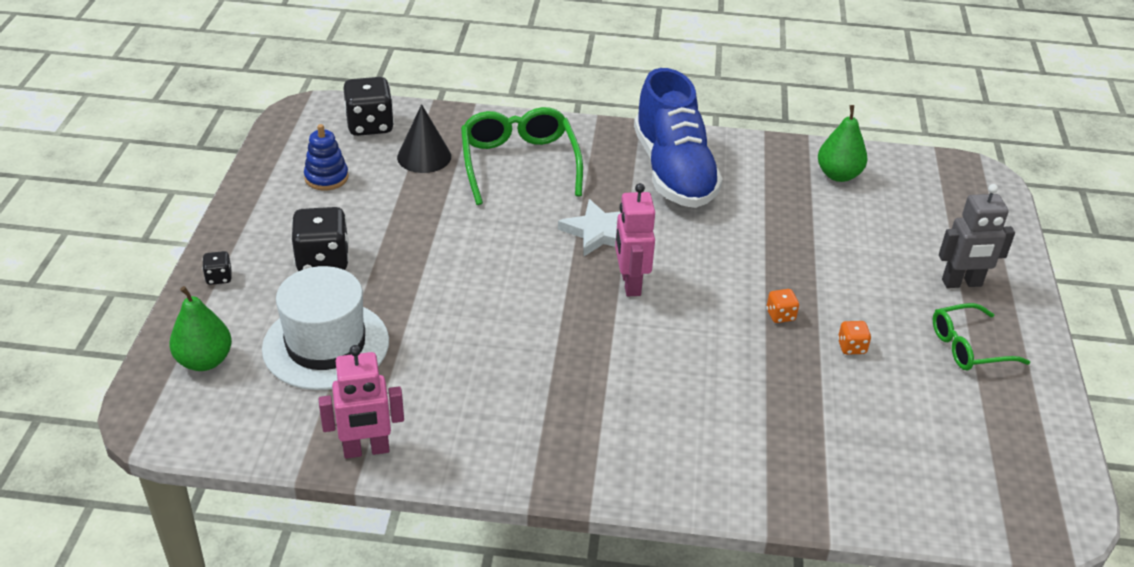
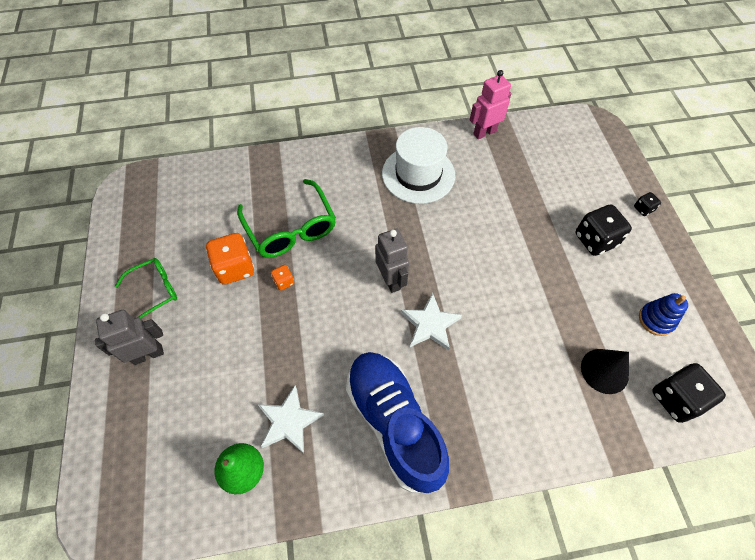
camera: 165 degrees right, 20 degrees up
green pear [169,286,232,371] -> none
white hat [262,266,389,390] -> white hat moved to [382,127,455,204]
green glasses [461,107,583,205] -> green glasses moved to [237,179,336,258]
pink robot [615,183,655,296] -> grey robot [375,228,409,293]
orange dice [838,321,871,355] -> orange dice [206,233,254,285], size x2.07
none -> white star [257,385,324,454]

